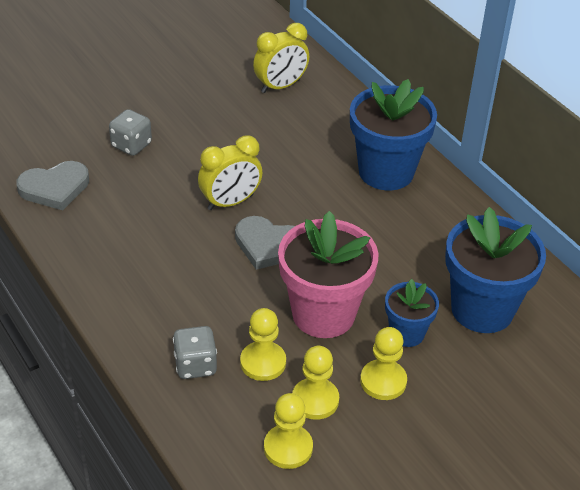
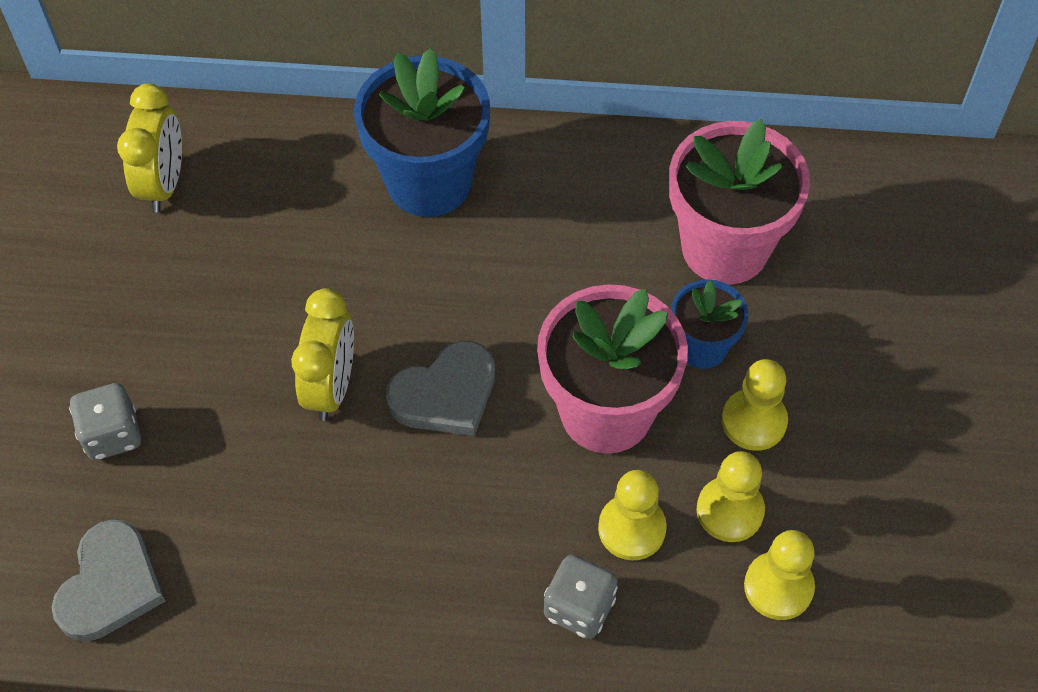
camera: 50 degrees left, 15 degrees up
blue flower pot [445,207,546,333] -> pink flower pot [669,119,810,285]

